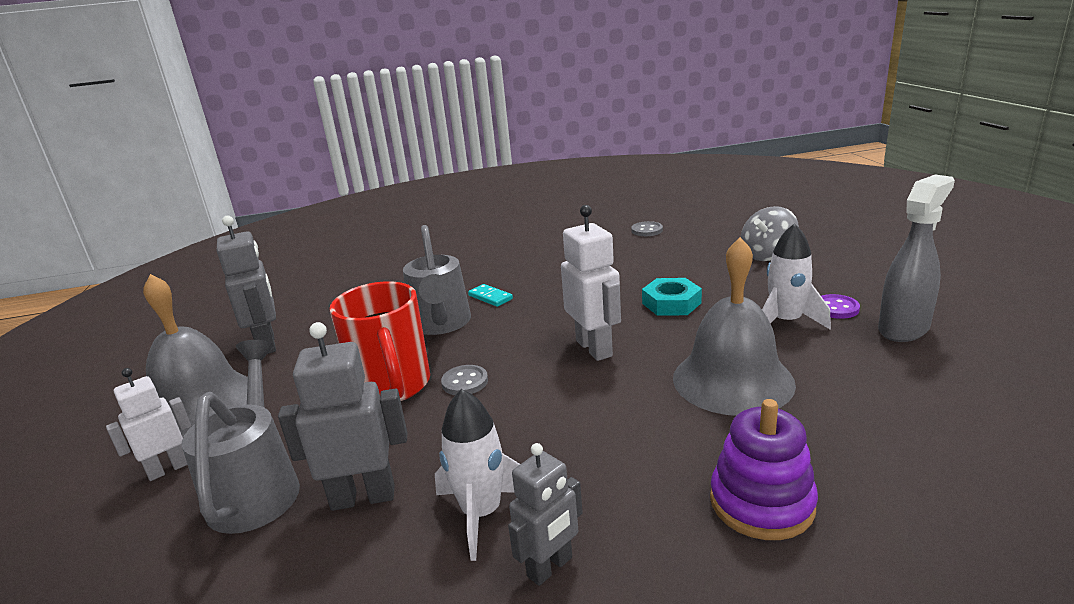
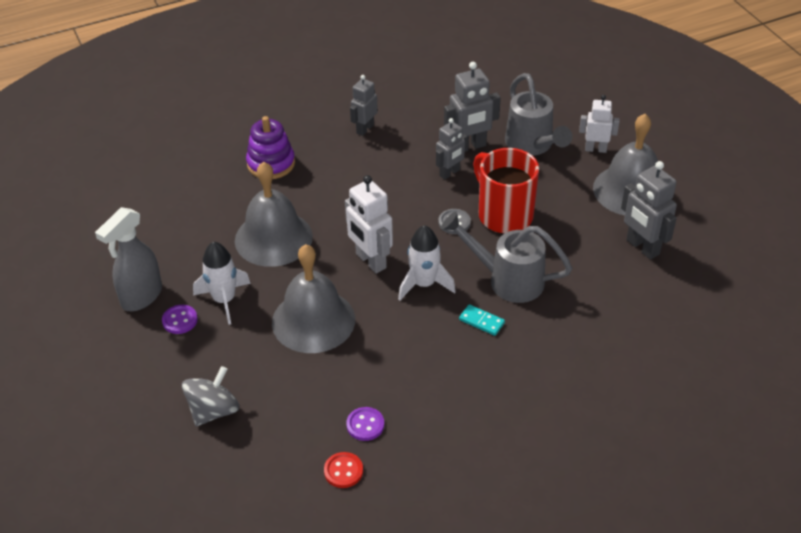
camera: 165 degrees right, 20 degrees up
white robot [106,368,191,481] -> white robot turned 120 degrees counterclockwise [579,95,620,153]
grey watering can [403,225,471,335] -> grey watering can turned 45 degrees counterclockwise [441,211,572,303]
white rocket [435,389,520,561] -> white rocket moved to [398,225,456,300]
grey button [631,221,663,236] -> red button [324,452,363,488]
turquoise nut [642,278,702,315] -> grey bell [272,244,355,353]
none -> purple button [346,407,384,441]
none -> grey robot [436,118,467,179]

